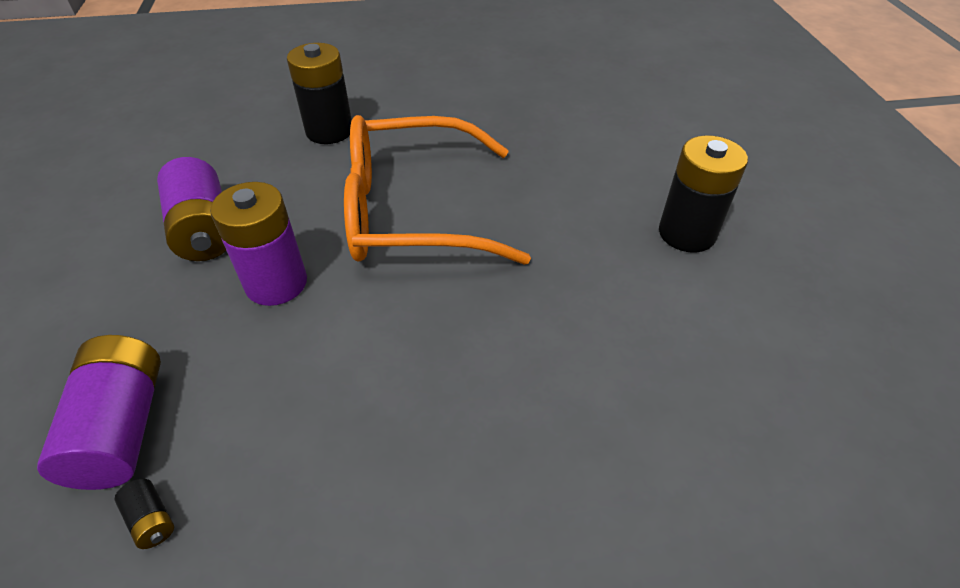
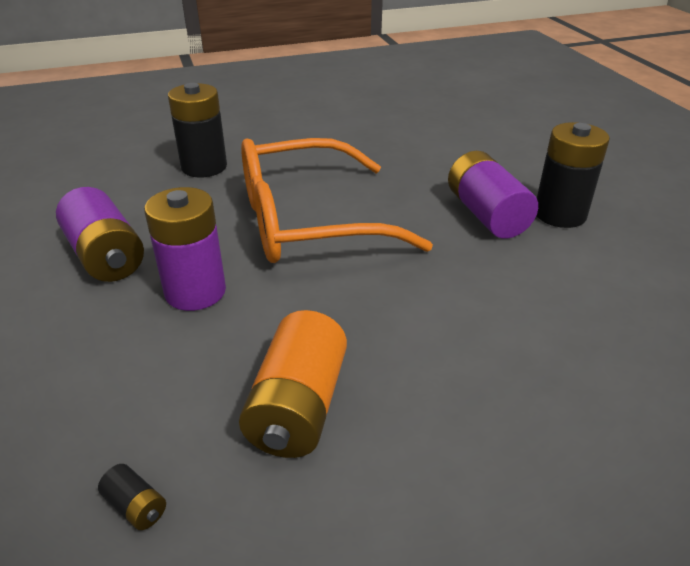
camera: 10 degrees left, 10 degrees down
purple battery [37,335,161,490] -> purple battery moved to [448,151,538,239]
none -> orange battery [239,310,347,458]

